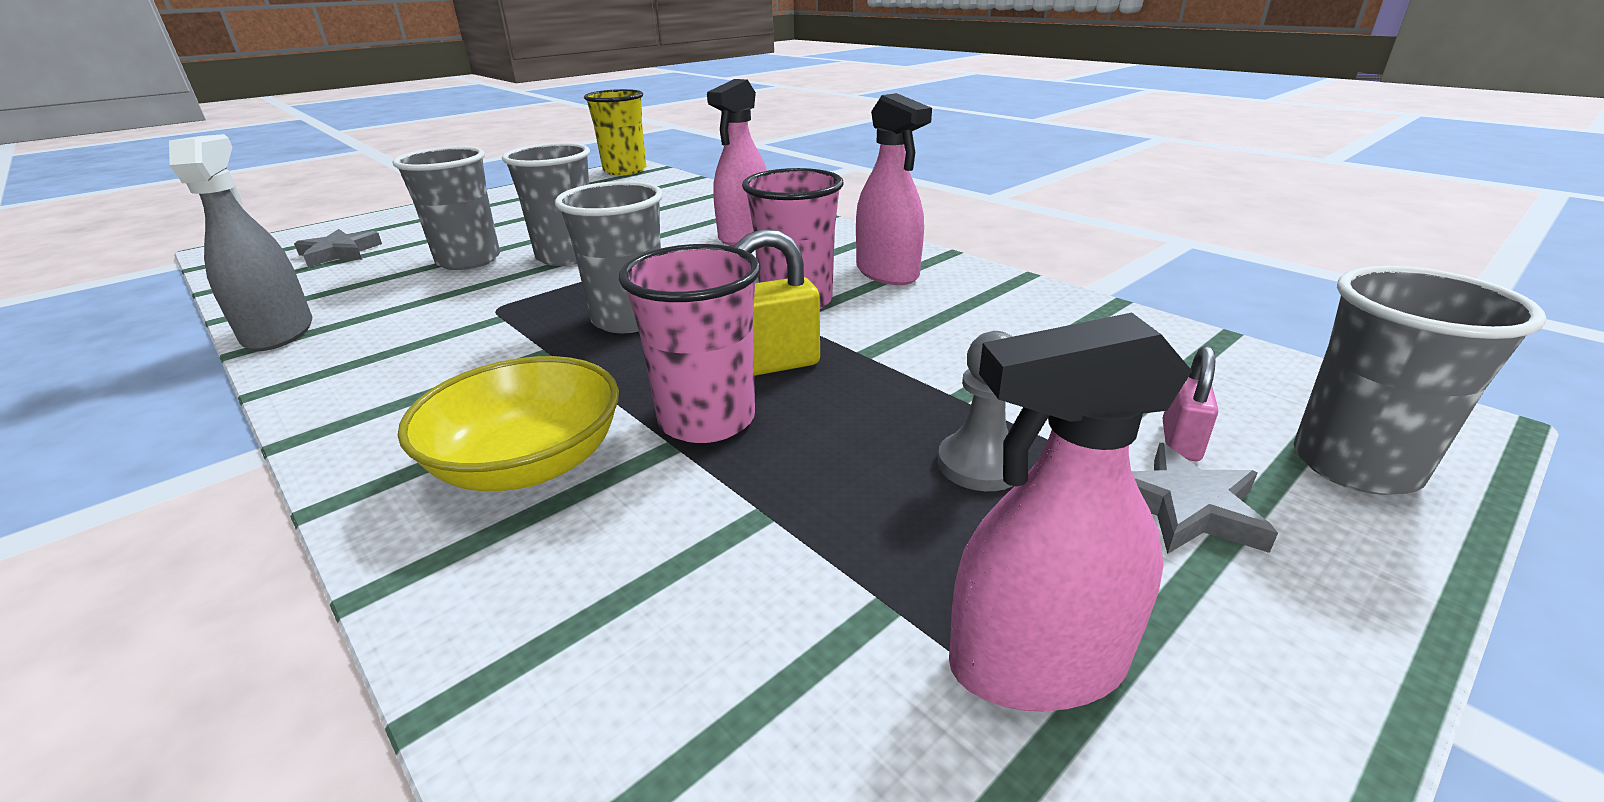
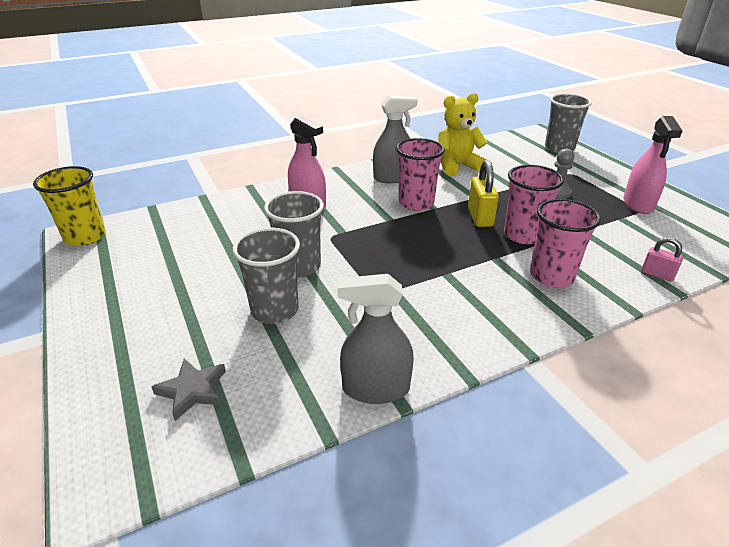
camera: 75 degrees left, 5 degrees up
yellow bowl [398,356,619,491] -> pink cup [530,199,601,288]
grey cup [555,181,663,333] -> none
pink spray bottle [856,93,932,285] -> grey spray bottle [373,96,418,183]
grey star [1132,443,1278,554] -> none
pink padlock [1163,346,1218,461] -> pink padlock moved to [641,237,683,282]
none -> yellow teddy bear [438,93,488,176]

